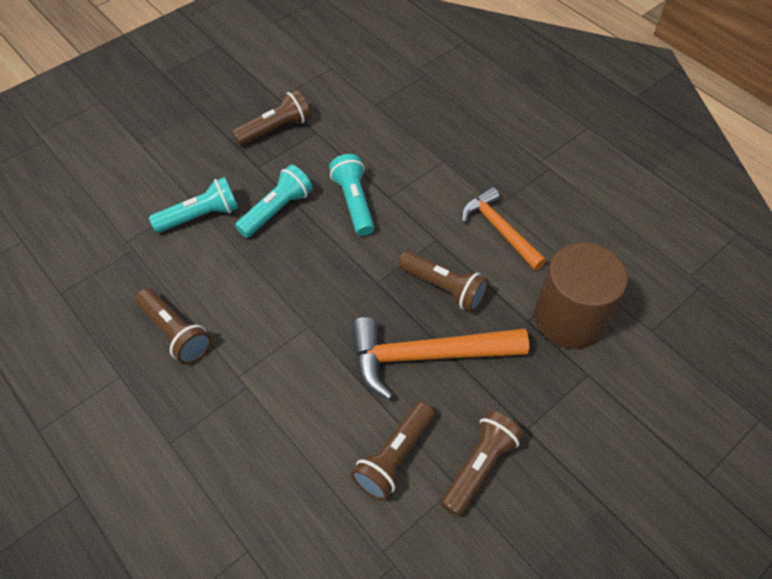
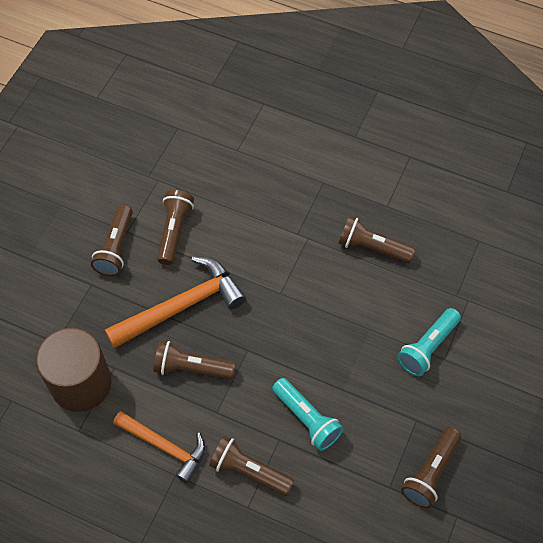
camera: 155 degrees right, 5 degrees up
turquoise flashlight [235,165,313,238] -> none
none -> brown flashlight [209,436,294,496]

